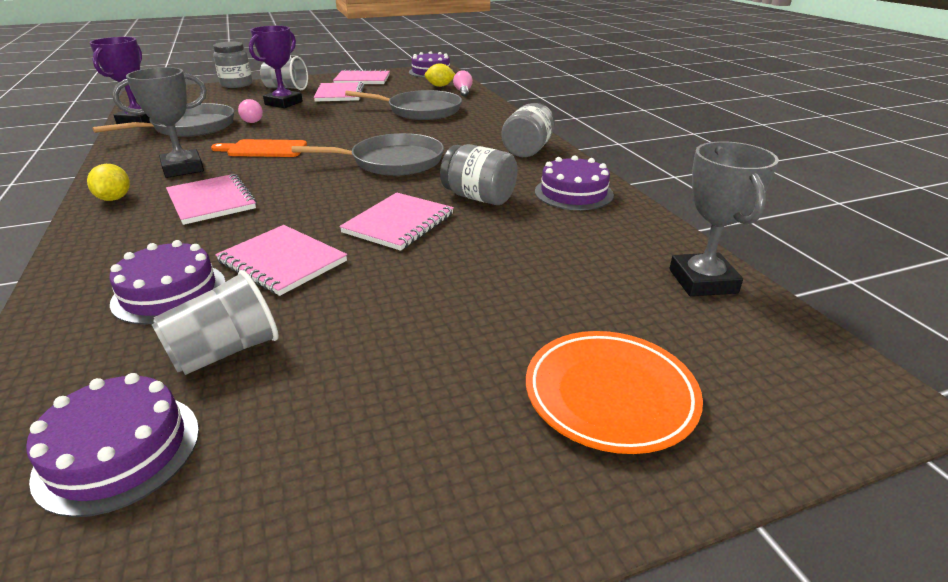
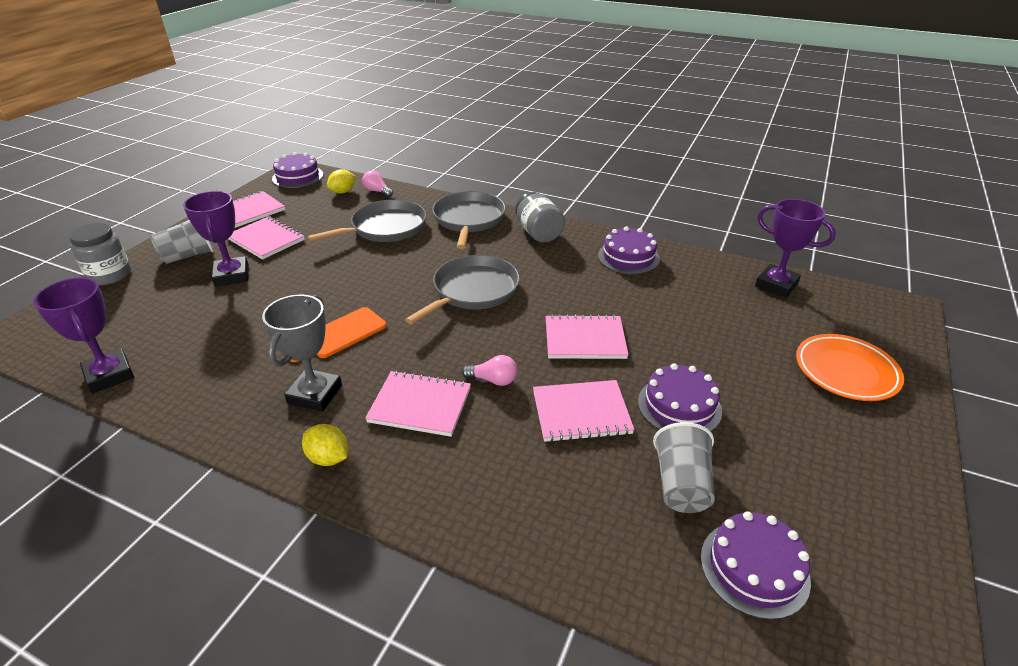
camera: 45 degrees left, 5 degrees up
grey pan [92,103,234,137] -> grey pan moved to [432,191,506,249]
purple cake [109,240,225,325] -> purple cake moved to [638,363,722,432]
pink light bulb [238,99,263,123] -> pink light bulb moved to [462,355,517,386]
pink notebook [339,192,454,251] -> pink notebook turned 75 degrees counterclockwise [546,314,629,359]
grey jar [440,144,518,205] -> none
grey trophy [669,141,779,296] -> purple trophy [755,199,836,298]

